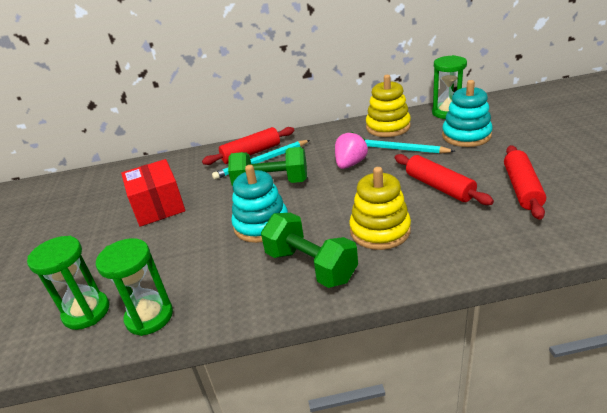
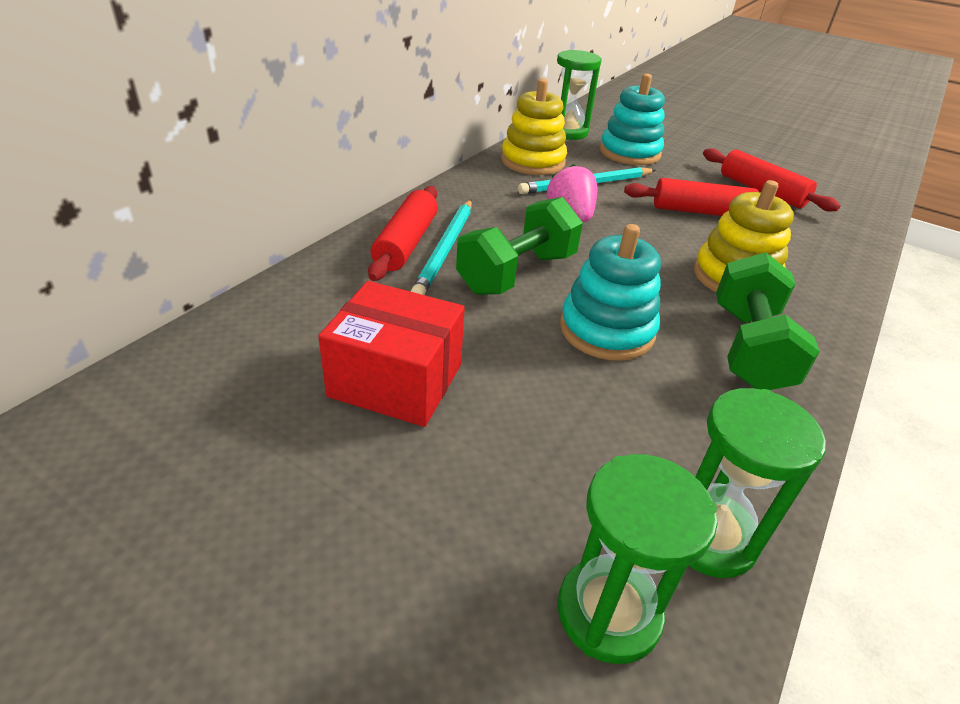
camera: 55 degrees left, 5 degrees up
green dumbbell [261,213,358,288] -> green dumbbell turned 75 degrees counterclockwise [716,252,820,390]

